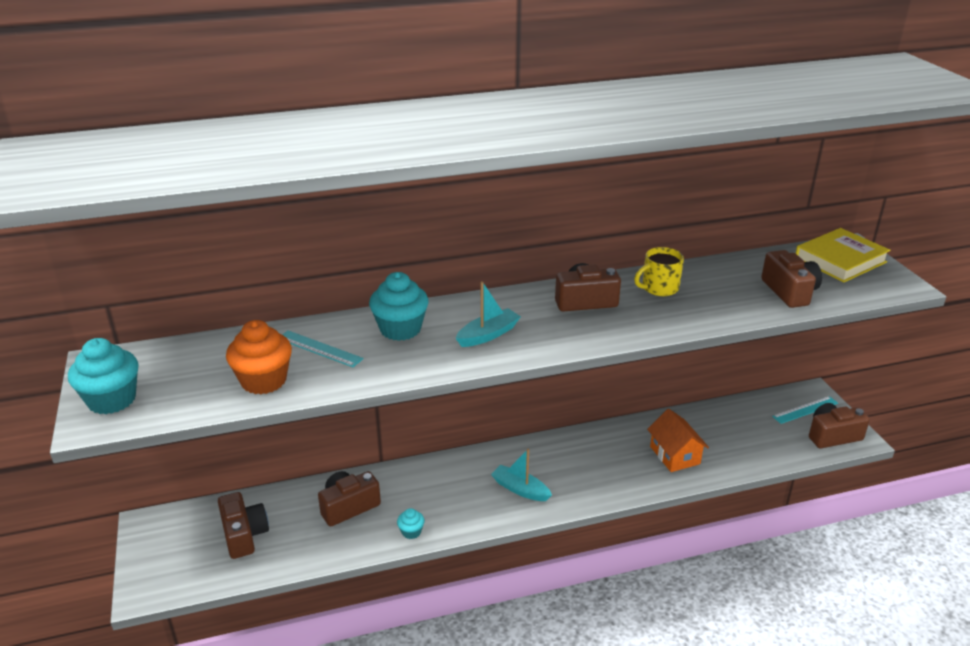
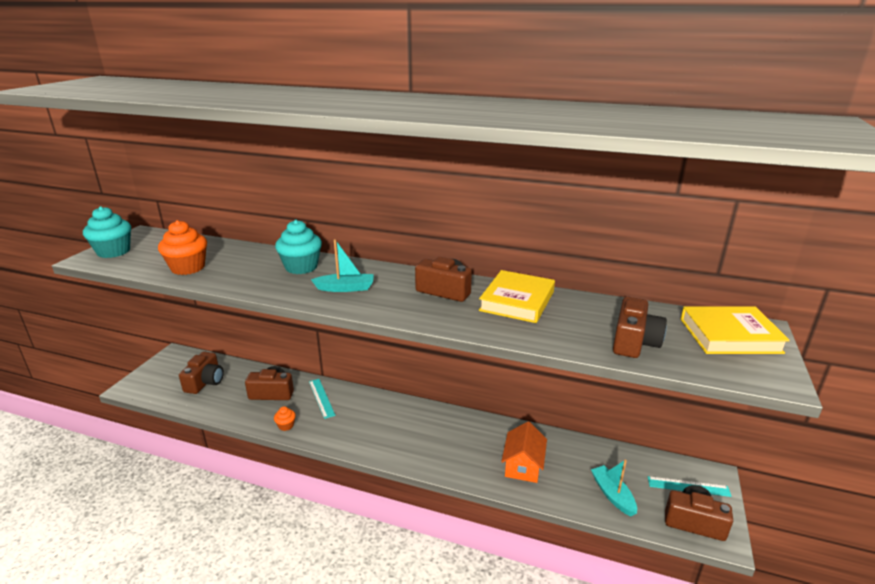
camera: 35 degrees right, 5 degrees down
turquoise ruler [282,330,363,367] -> turquoise ruler moved to [309,379,335,419]
turquoise cupcake [397,508,425,539] -> orange cupcake [274,406,296,431]
turquoise boat [491,449,552,501] -> turquoise boat moved to [591,460,637,516]
yellow mug [634,247,684,296] -> yellow book [479,270,555,323]

